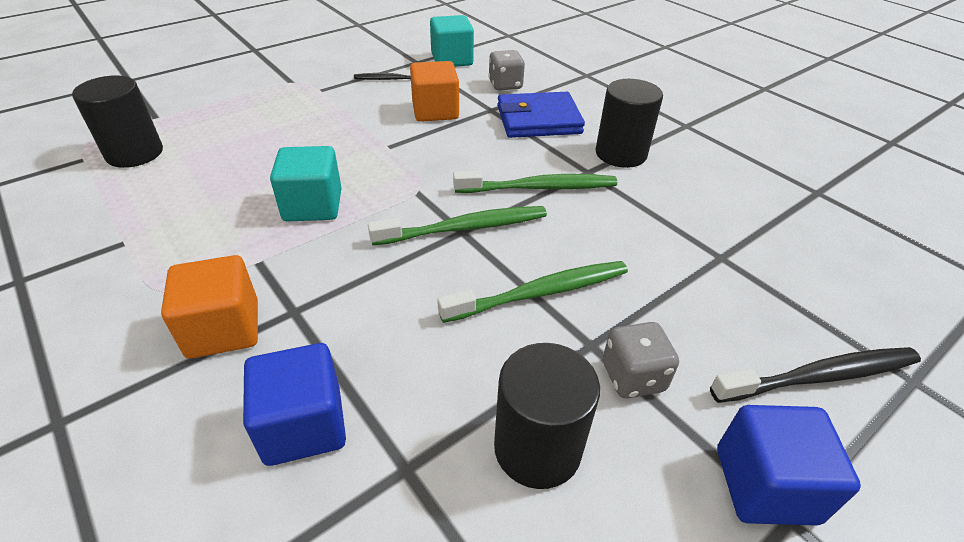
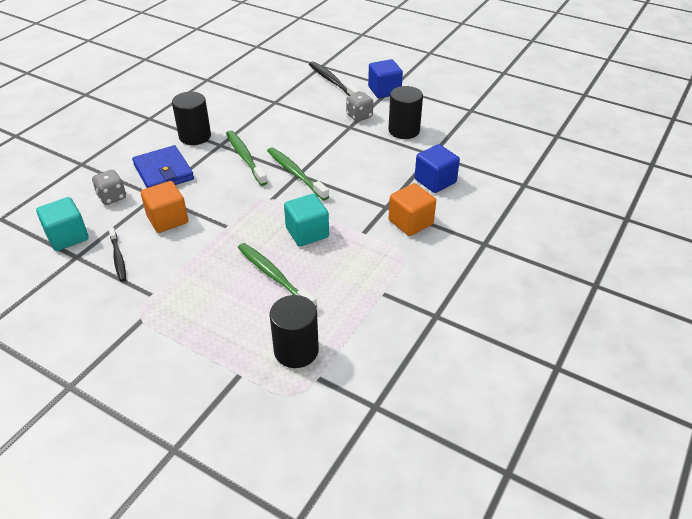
camera: 110 degrees left, 0 degrees up
green toothbrush [437,261,628,323] -> green toothbrush moved to [238,243,317,308]

